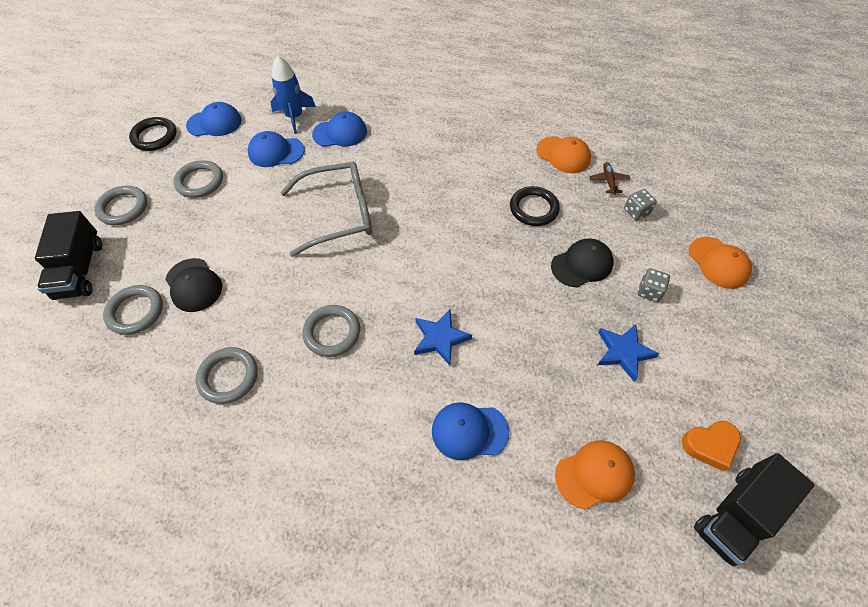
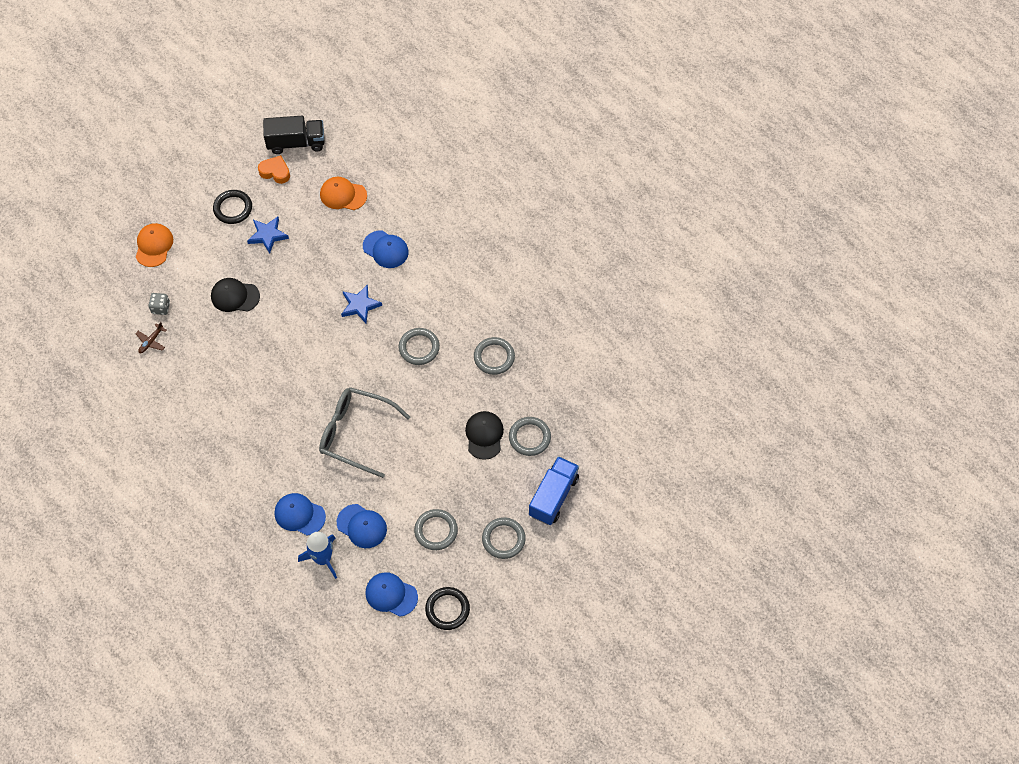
camera: 145 degrees left, 5 degrees up
black truck [35,211,102,300] -> blue truck [529,456,579,525]
black ring [510,186,560,226] -> black ring moved to [213,190,252,224]
orange cap [536,136,591,173] -> none
grey dice [638,268,670,302] -> none

